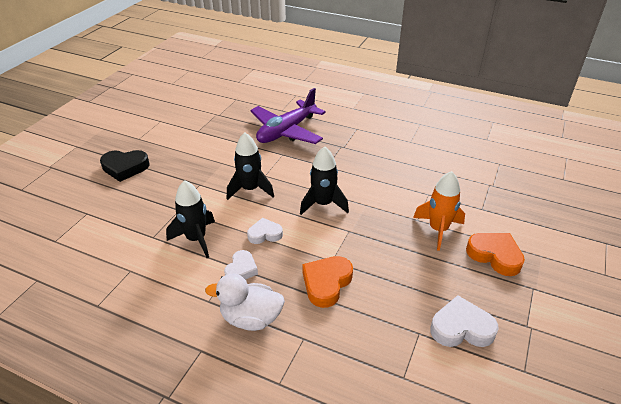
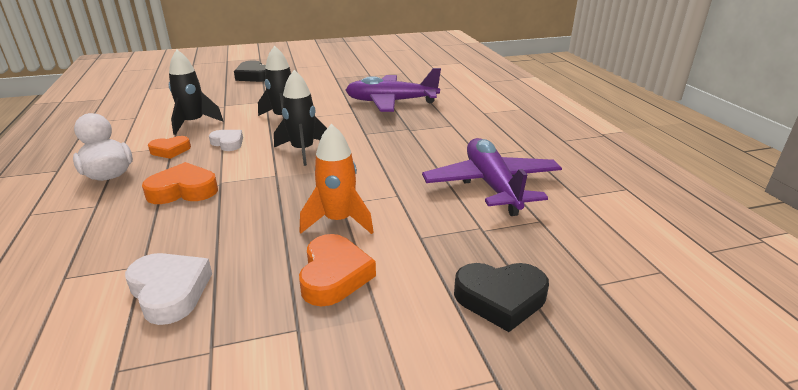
camera: 50 degrees right, 10 degrees down
white heart [224,250,258,280] -> orange heart [148,136,191,159]
none -> purple plane [422,138,562,216]
none -> black heart [454,263,549,332]

